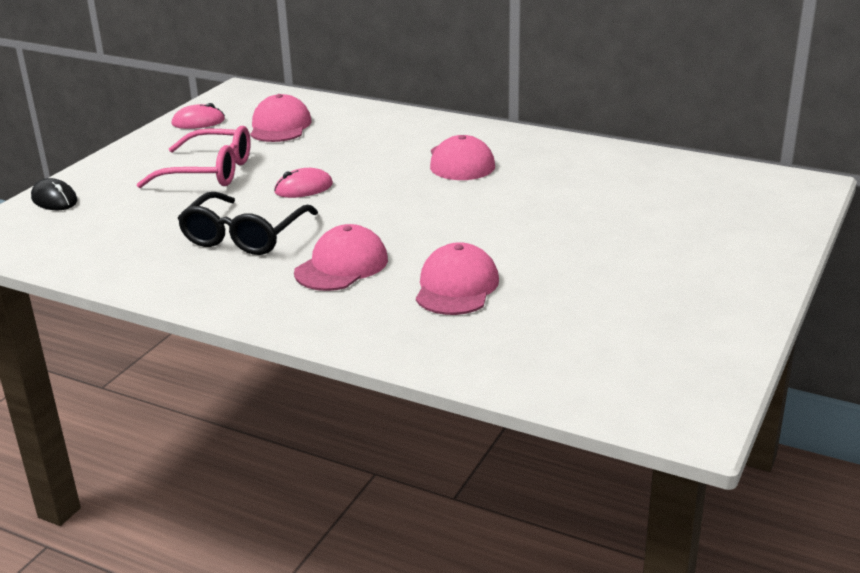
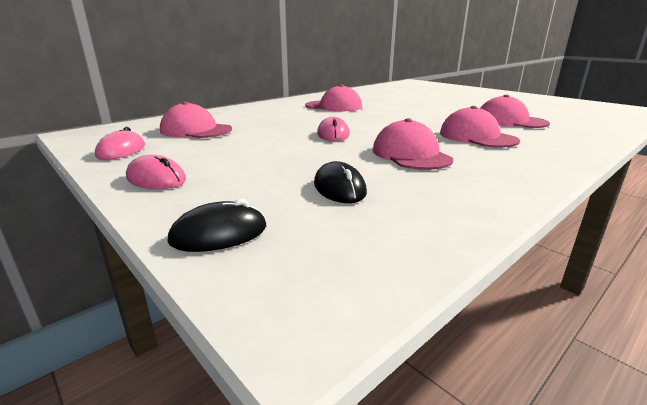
camera: 70 degrees left, 5 degrees down
pink glasses [137,126,251,188] -> none
black glasses [178,192,318,255] -> pink cap [373,118,453,170]
none -> pink mouse [126,155,186,189]
none -> black mouse [314,161,367,203]

